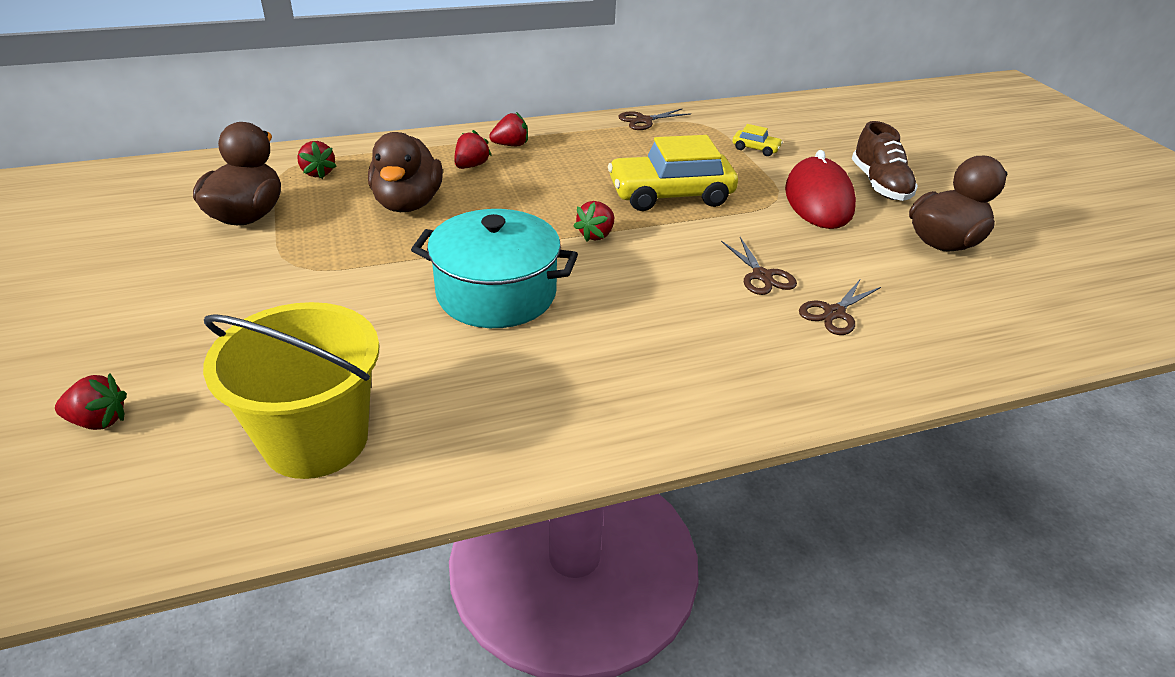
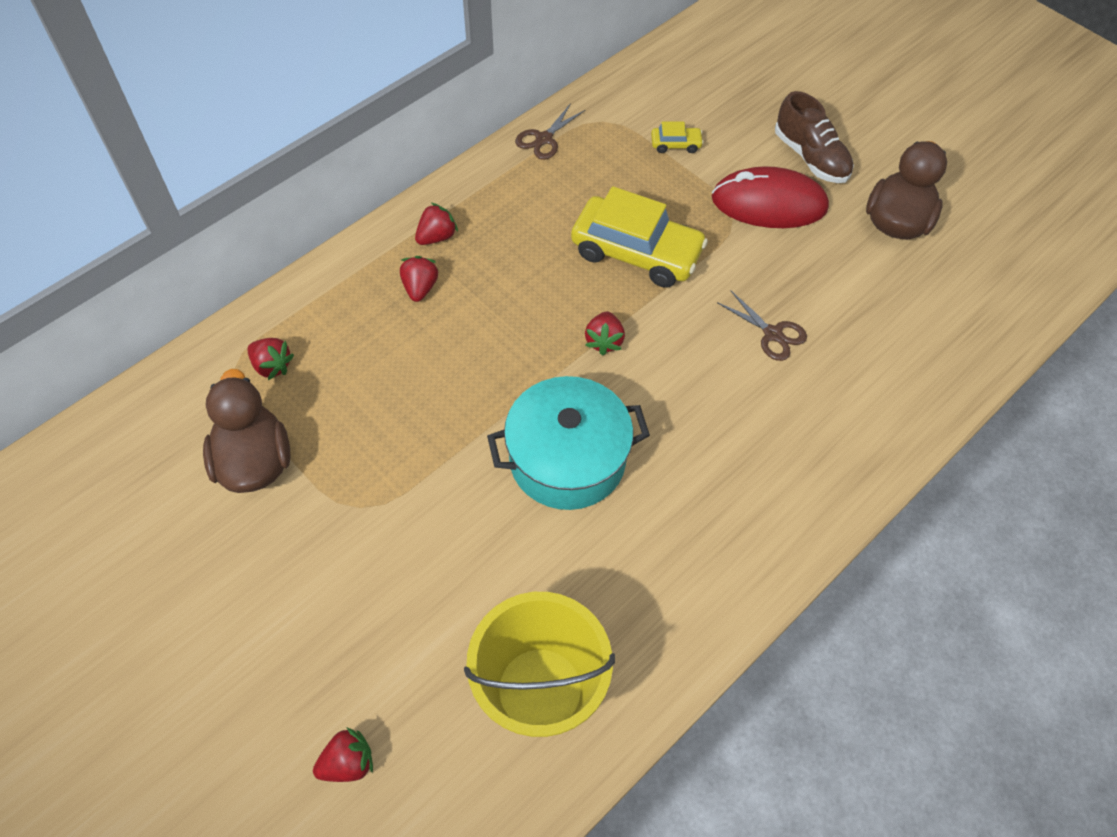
camera: 25 degrees left, 20 degrees up
brown duck [368,132,443,212] -> none
yellow car [608,135,738,211] -> yellow car turned 120 degrees counterclockwise [571,186,708,288]
red mouse [785,150,856,229] -> red mouse turned 60 degrees counterclockwise [712,166,829,228]
brown scissors [799,280,881,335] -> none

